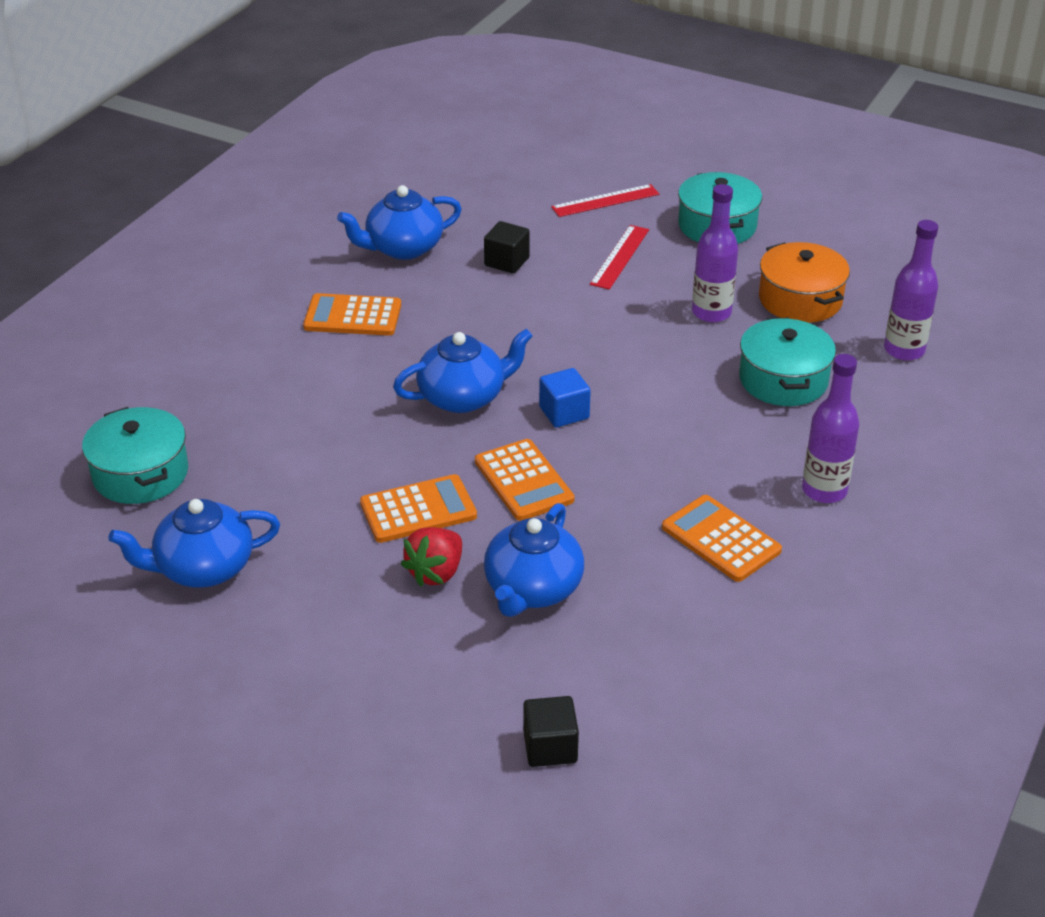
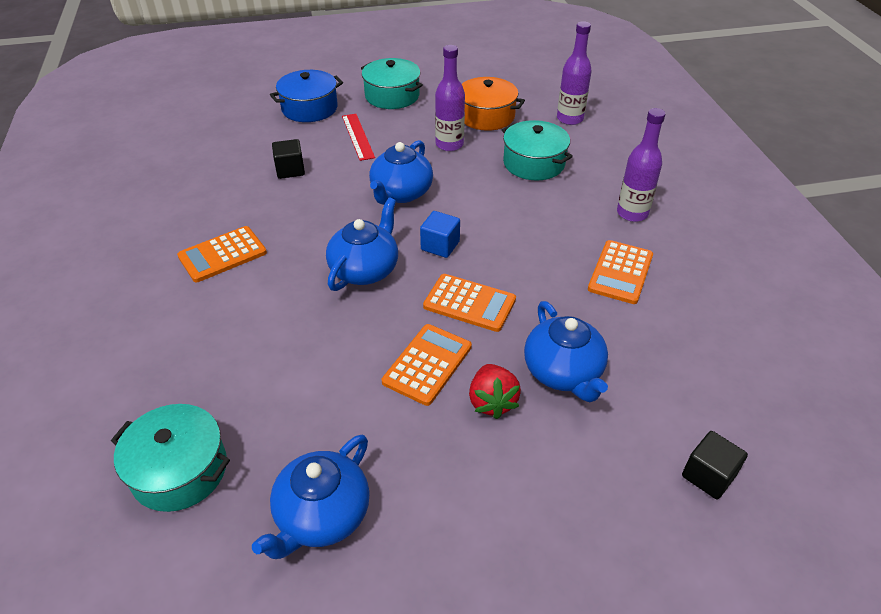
camera: 40 degrees left, 5 degrees up
blue teapot [337,185,462,260] -> blue teapot moved to [369,140,433,205]
red ruler [551,184,659,217] -> blue pot [270,70,343,122]
orange calculator [662,495,782,582] -> orange calculator turned 75 degrees counterclockwise [588,240,653,304]

